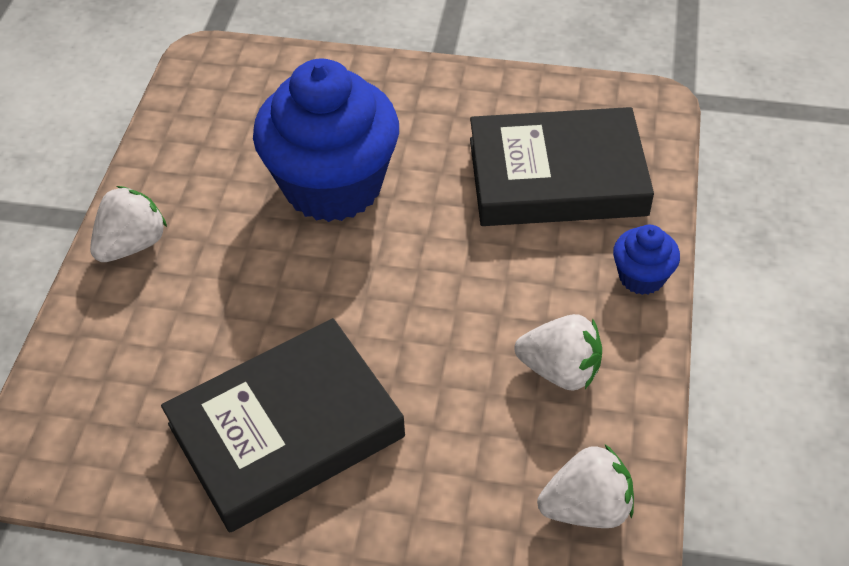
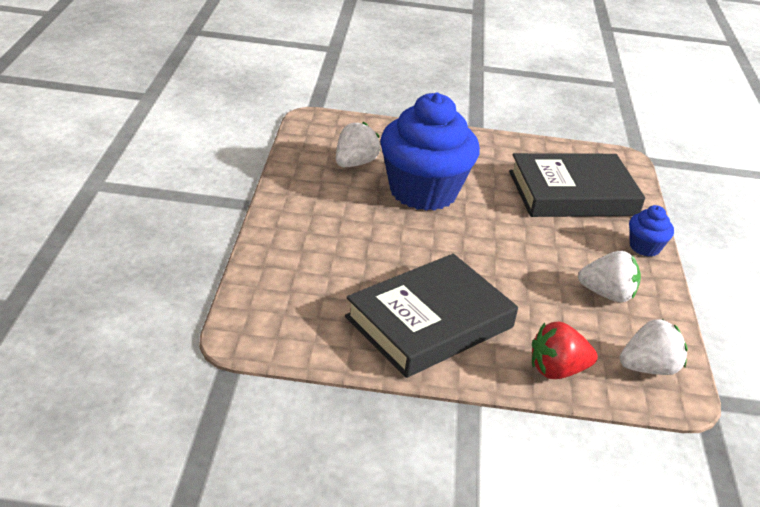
camera: 10 degrees left, 15 degrees down
white strawberry [90,186,167,262] -> white strawberry moved to [336,122,380,167]
none -> red strawberry [532,322,598,379]

